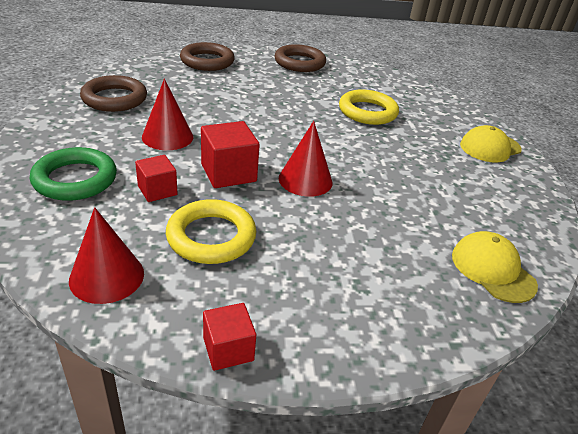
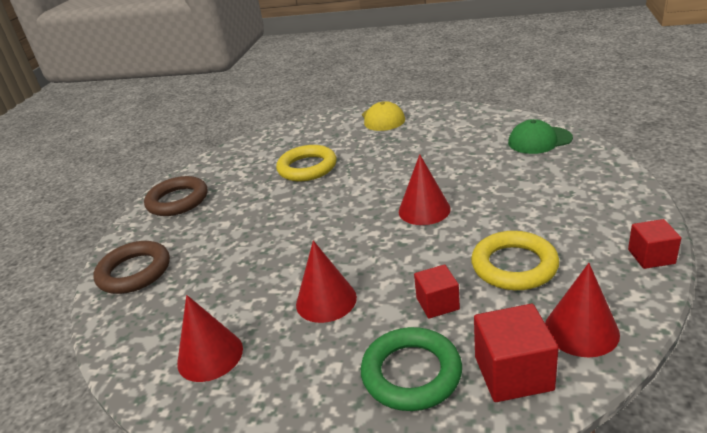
camera: 65 degrees left, 5 degrees down
brown ring [80,75,147,112] -> red cone [177,295,243,382]
red cube [201,121,260,188] -> red cube moved to [474,304,559,402]
yellow cap [452,231,538,303] -> green cap [508,119,573,154]

